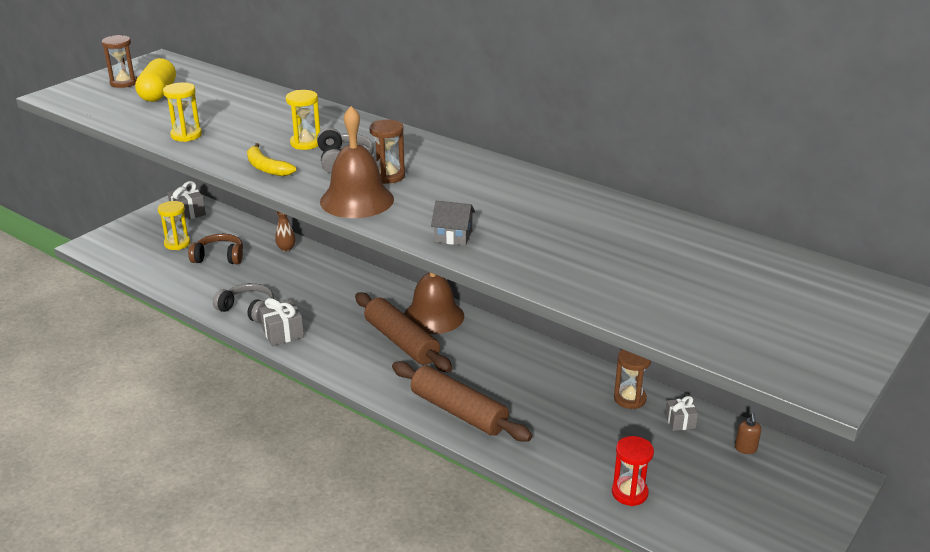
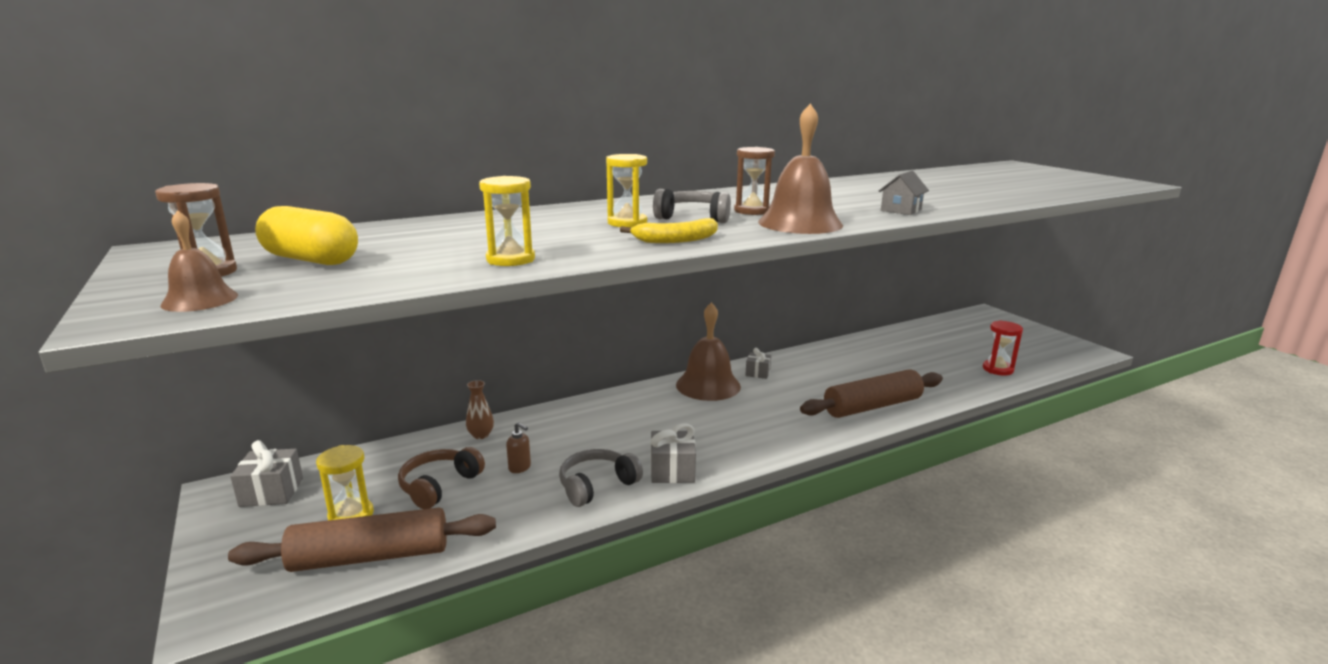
camera: 65 degrees left, 10 degrees down
brown rolling pin [355,292,452,372] -> brown rolling pin moved to [228,508,496,572]
brown hourglass [614,349,651,409] -> none
grey gift [665,396,698,431] -> grey gift moved to [745,348,771,379]
brown soap dispenser [735,413,761,454] -> brown soap dispenser moved to [506,422,531,473]
none -> brown bell [161,210,238,312]

